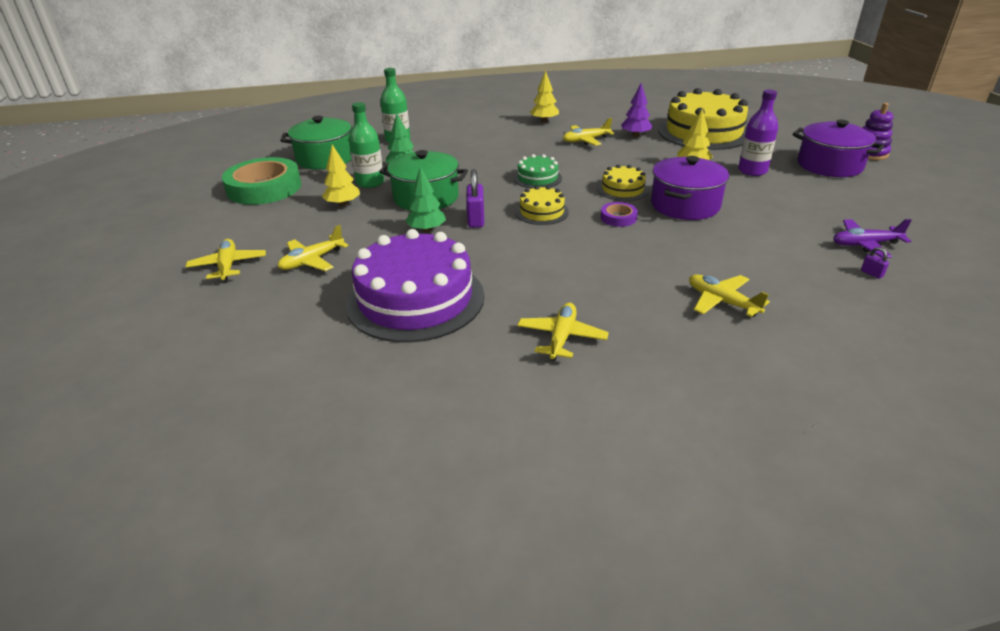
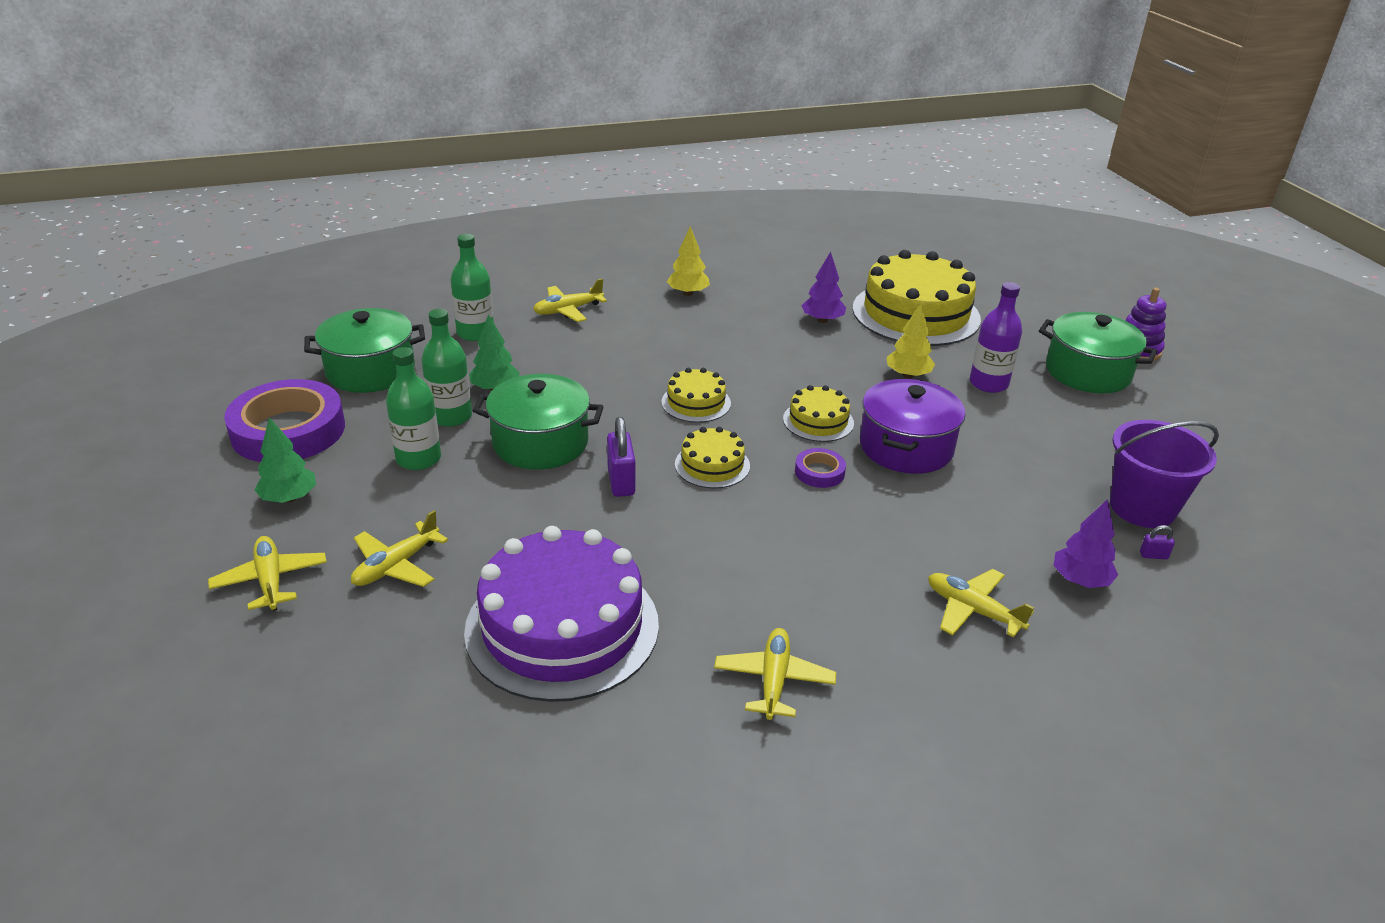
camera: 10 degrees left, 0 degrees up
green tape [222,157,301,205] -> purple tape [224,379,345,462]
yellow tree [322,145,360,207] -> green bottle [386,347,441,470]
green tree [405,166,446,232] -> green tree moved to [254,417,316,503]
green cake [514,154,562,189] -> yellow cake [661,368,731,423]
yellow plane [563,118,614,146] -> yellow plane moved to [533,278,607,322]
purple pot [793,120,884,177] -> green pot [1039,312,1157,393]
purple plane [833,219,911,258] -> purple bucket [1110,420,1219,528]
purple padlock [861,247,889,279] -> purple padlock turned 45 degrees counterclockwise [1140,525,1175,559]
none -> purple tree [1053,499,1118,588]

